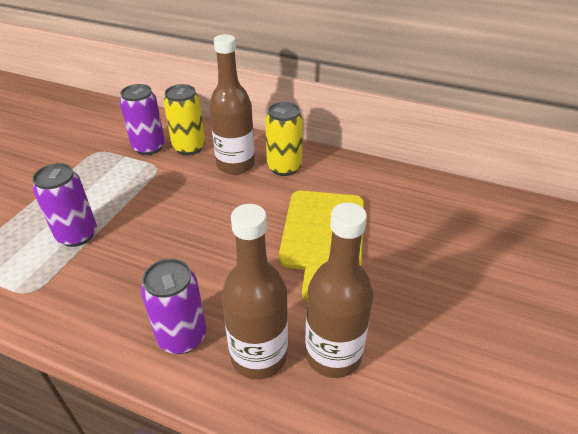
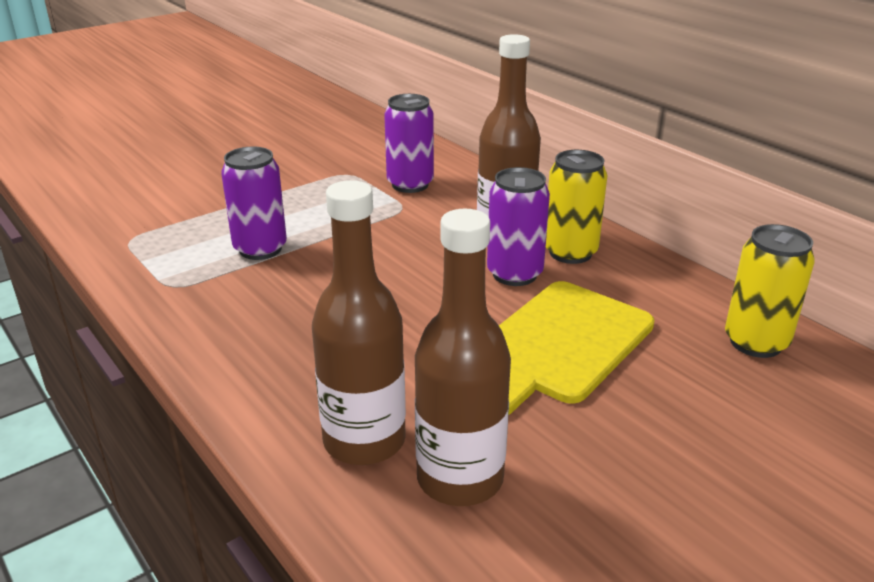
camera: 30 degrees right, 10 degrees down
purple can [141,258,206,354] -> purple can moved to [487,167,550,286]
yellow can [163,84,205,155] -> yellow can moved to [725,224,815,358]

